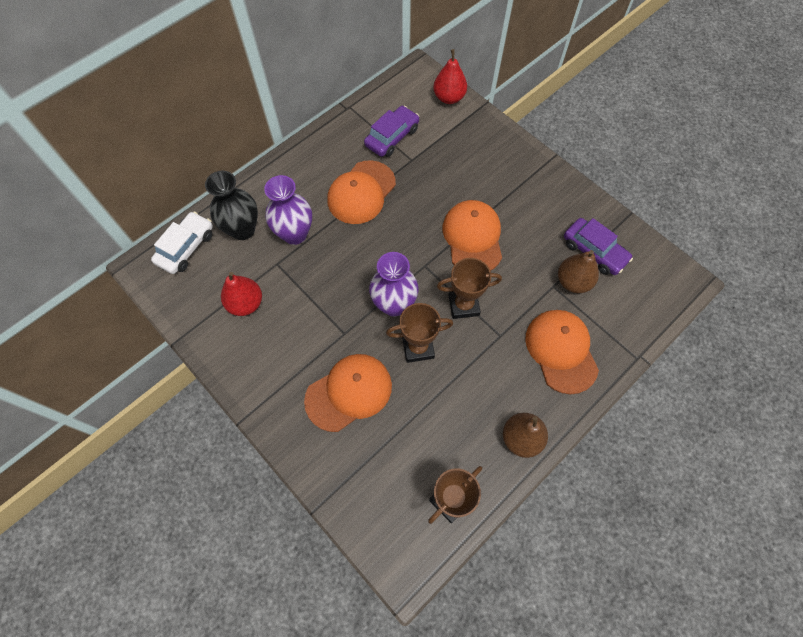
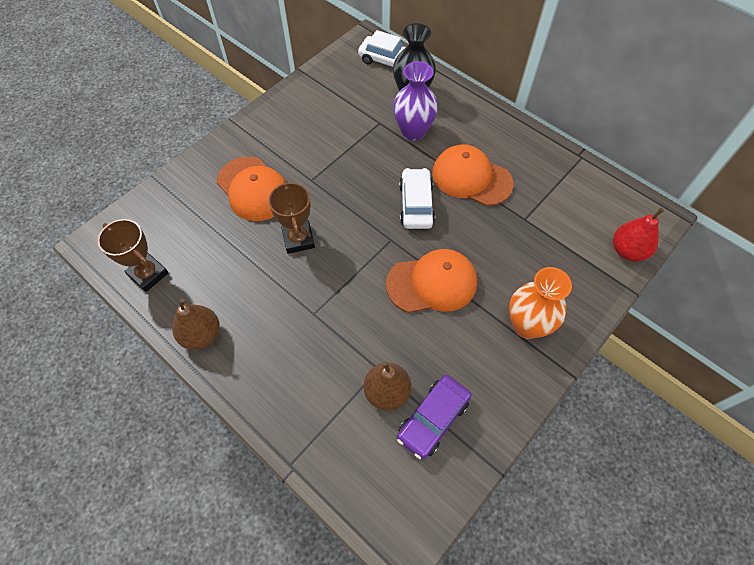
camera: 85 degrees right, 5 degrees down
red pear [221,272,262,316] -> none
purple car [364,106,419,157] -> none
purple vase [369,252,419,316] -> none
brown trophy [437,258,502,319] -> none
orange cap [525,310,599,394] -> none
none -> white car [399,168,435,229]
none -> orange vase [509,267,572,339]

